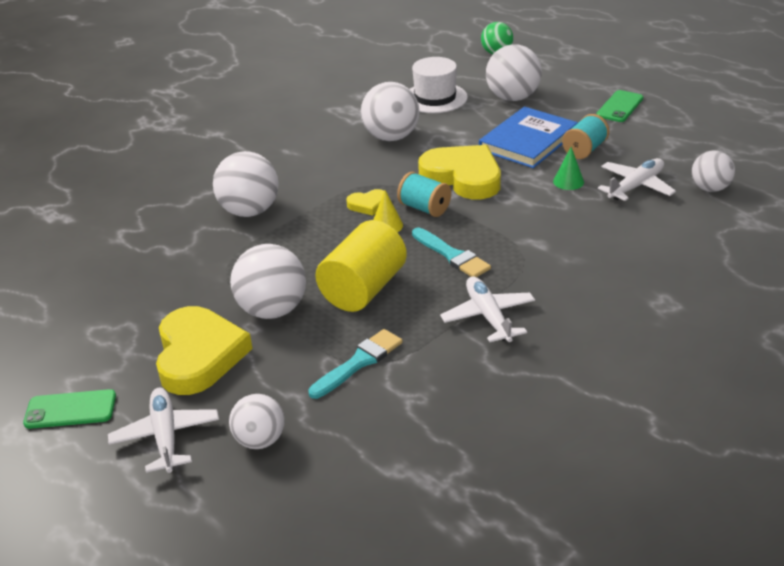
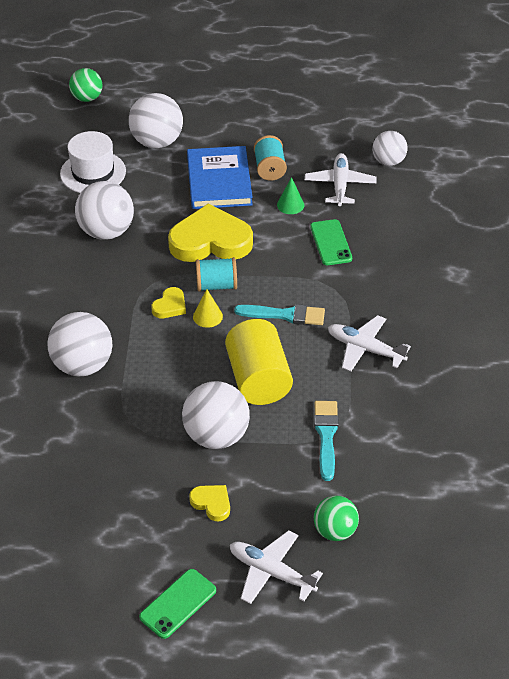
camera: 45 degrees left, 10 degrees up
yellow heart [156,306,253,395] -> yellow heart [189,485,230,521], size x0.46
white ball [229,394,285,449] -> green ball [314,496,359,541]
green phone [596,90,643,122] -> green phone moved to [310,219,352,265]

